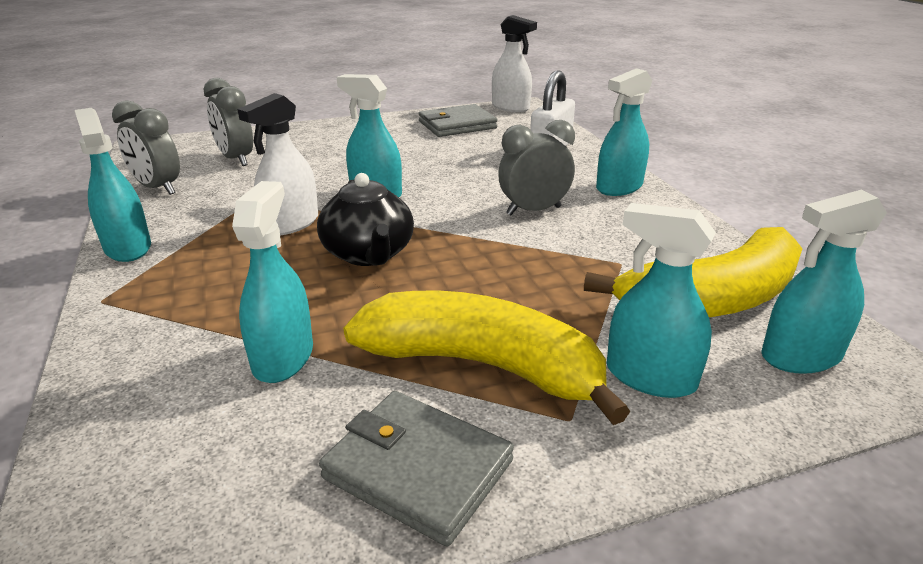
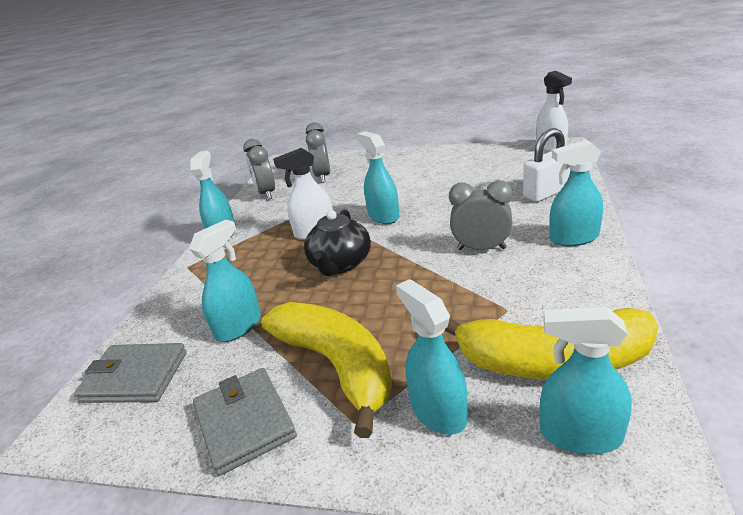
camera: 35 degrees right, 0 degrees up
grey wallet [419,104,498,137] -> grey wallet moved to [74,343,187,403]

